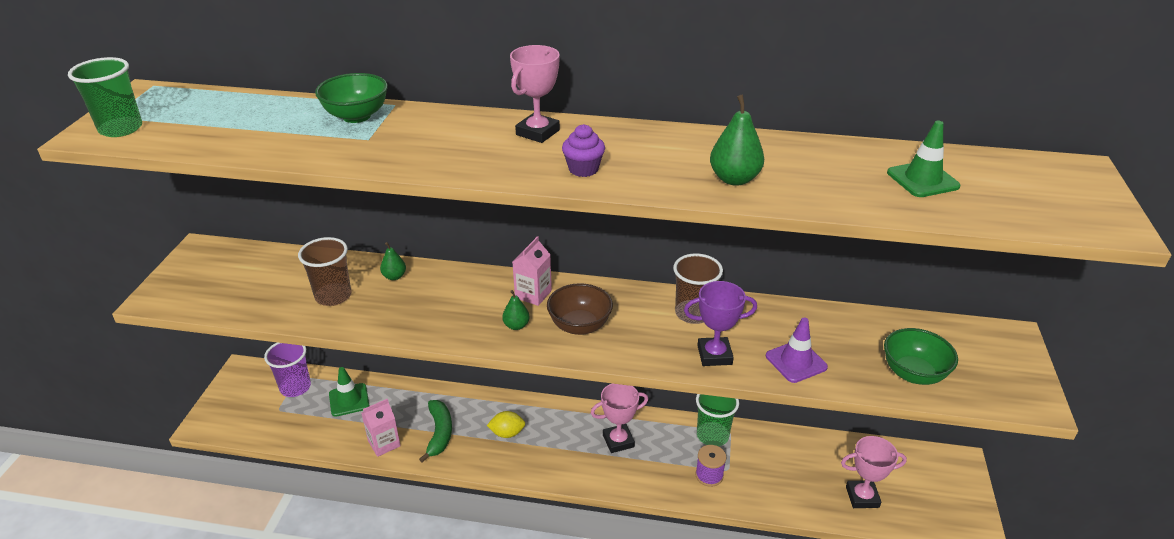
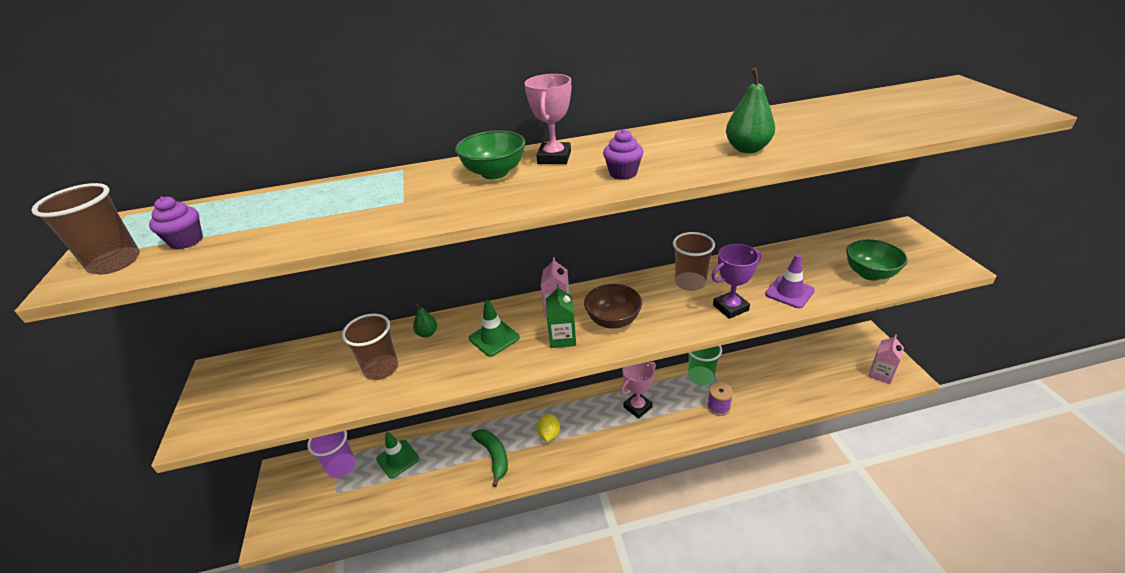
camera: 20 degrees left, 0 degrees up
green cup [68,57,142,137] -> brown cup [31,183,140,274]
green bowl [315,73,388,123] -> green bowl moved to [455,130,525,179]
pink carton [361,399,401,457] -> pink carton moved to [868,335,904,384]
yellow lemon [487,411,525,438] -> yellow lemon turned 60 degrees counterclockwise [537,414,560,442]
green pear [502,290,530,330] -> green carton [546,284,576,348]
pink trophy [841,436,907,508] -> none
green traffic cone [887,121,961,197] -> green traffic cone moved to [469,300,520,357]
none -> purple cupcake [149,196,203,250]

